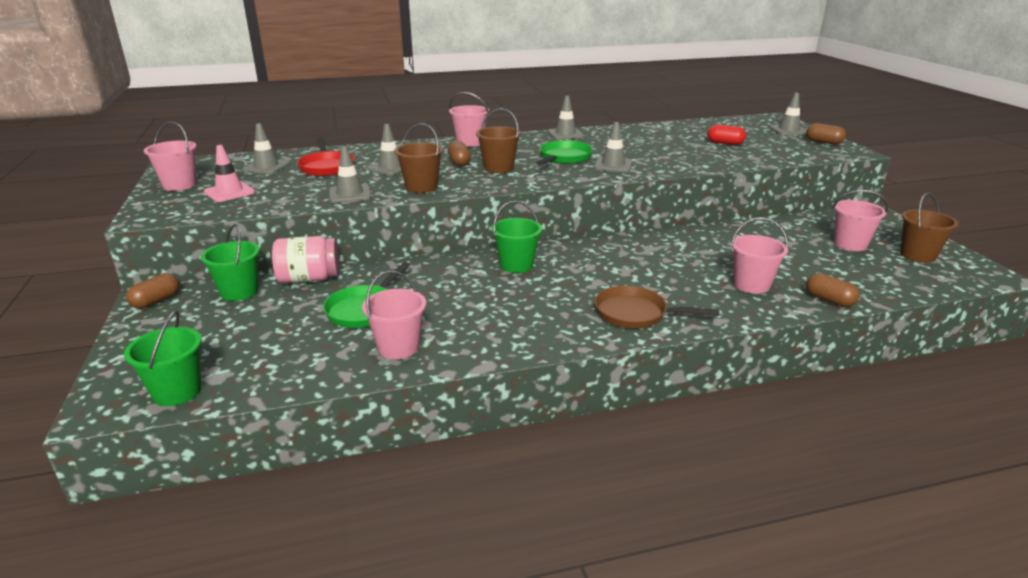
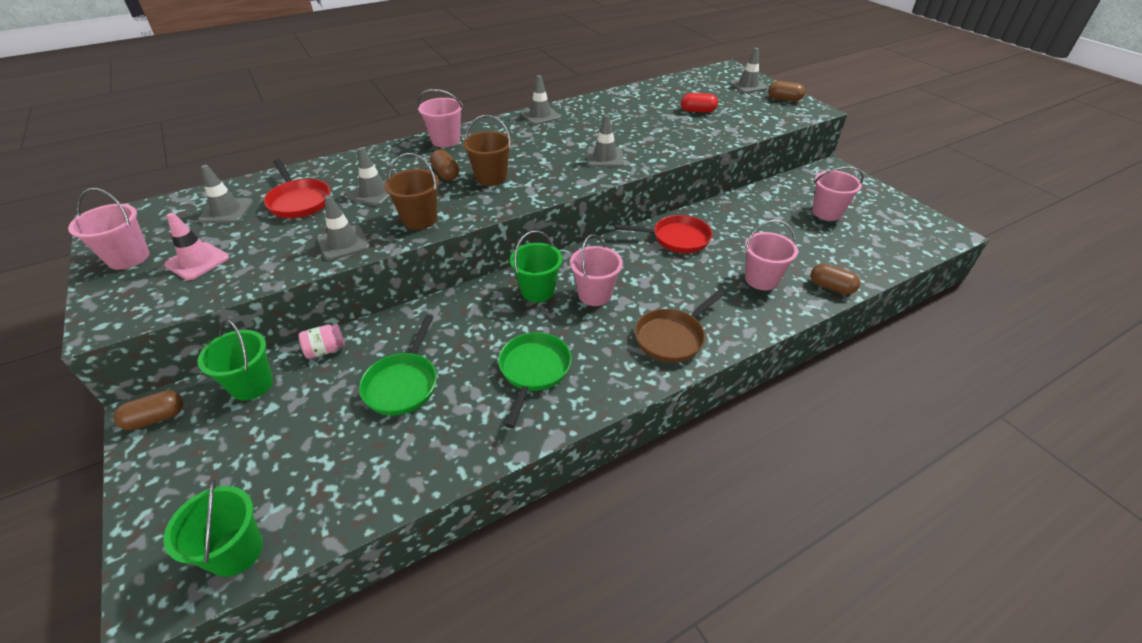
camera: 15 degrees left, 15 degrees up
brown capsule [126,273,179,309] -> brown capsule turned 45 degrees clockwise [114,390,183,430]
pink jar [272,236,340,283] -> pink jar [299,324,345,359], size x0.58
pink bucket [362,271,426,359] -> pink bucket moved to [570,234,623,306]
green pan [536,140,593,165] -> green pan moved to [498,332,572,428]
brown pan [595,286,719,329] -> brown pan turned 45 degrees counterclockwise [635,290,725,363]
brown bucket [900,193,958,263] -> none
none -> red pan [615,215,712,253]

